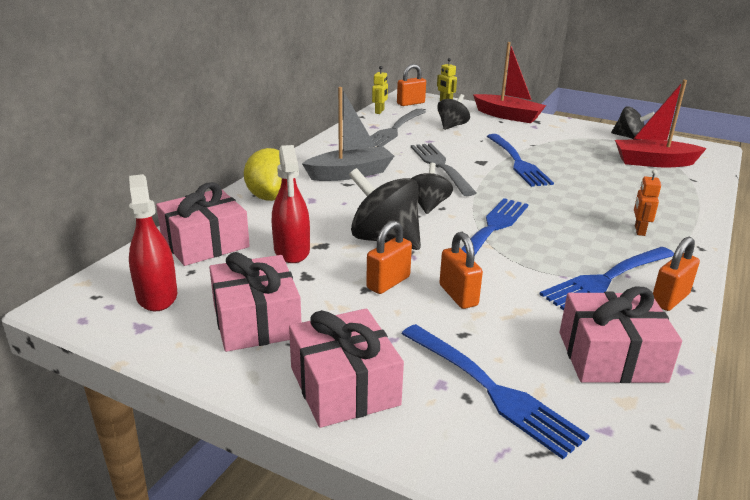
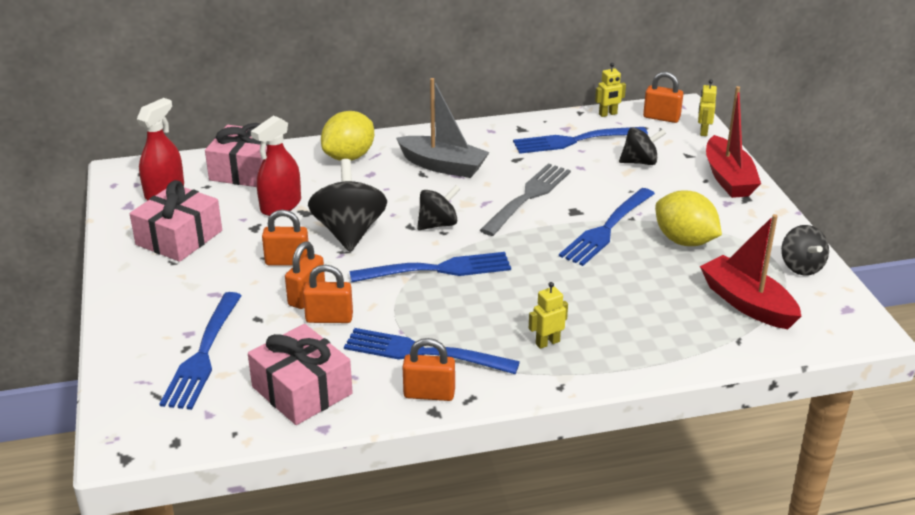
camera: 50 degrees right, 5 degrees up
pink gift [289,309,404,428] -> none
grey fork [370,109,426,147] -> blue fork [513,127,648,154]
orange robot [634,169,661,236] -> yellow robot [529,282,568,349]
none -> orange padlock [303,265,353,323]
none -> yellow lemon [655,190,722,246]

